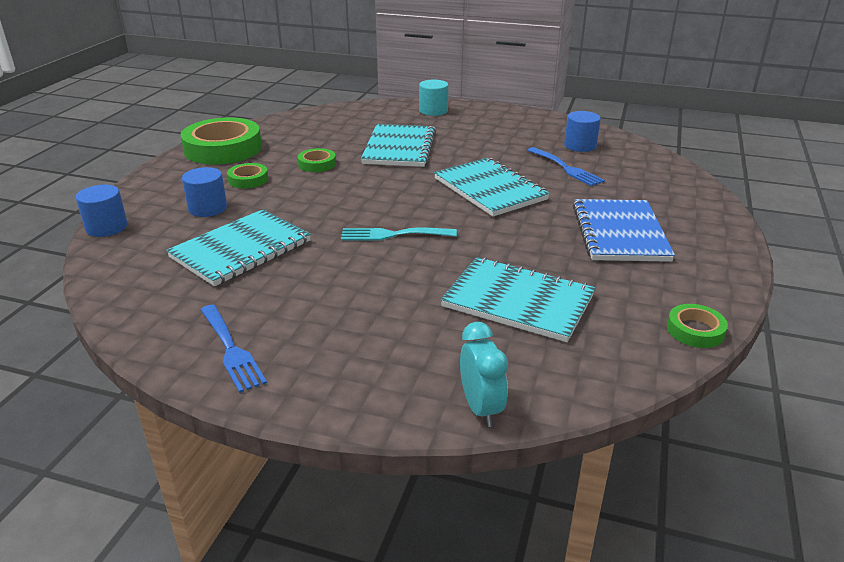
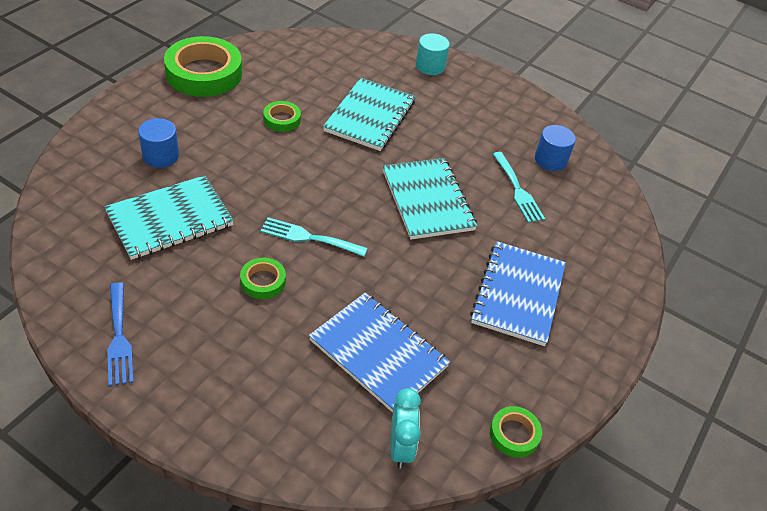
camera: 10 degrees right, 15 degrees up
blue cylinder [76,185,128,237] -> none
green tape [227,163,268,189] -> green tape moved to [240,258,286,299]
turquoise notebook [441,257,595,342] -> blue notebook [309,293,450,413]
turquoise clock [460,322,508,427] -> turquoise clock moved to [390,388,421,469]
blue fork [527,147,605,186] -> turquoise fork [493,152,545,223]

